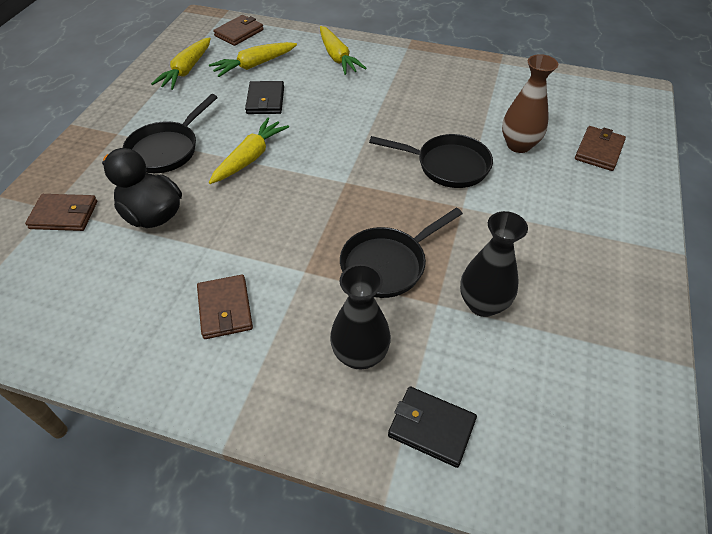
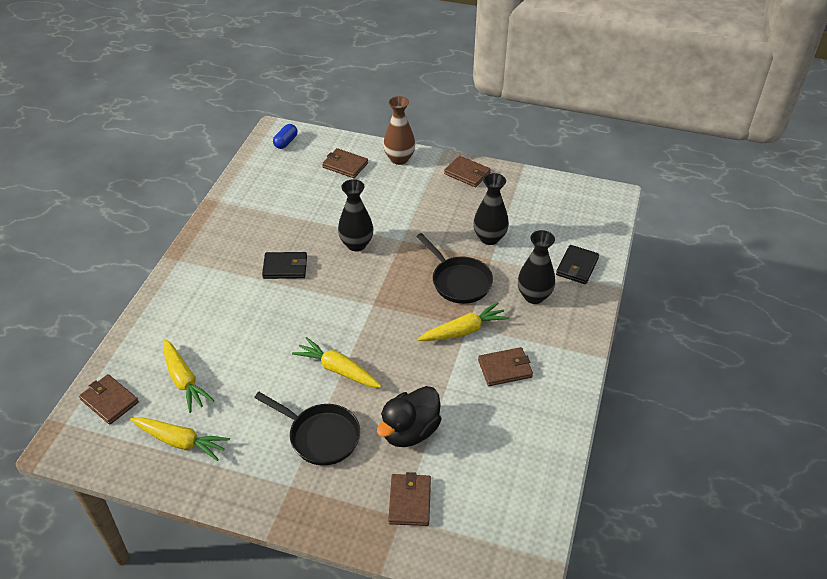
camera: 90 degrees left, 5 degrees down
black wallet [245,81,284,114] -> black wallet moved to [262,252,307,279]
yellow carrot [320,26,367,75] -> yellow carrot moved to [418,302,510,341]
black pan [369,134,493,188] -> black vase [338,179,373,251]
brown vase [502,54,558,153] -> brown vase moved to [383,96,415,165]
none -> blue capsule [273,124,298,149]
none -> brown wallet [444,156,491,187]

